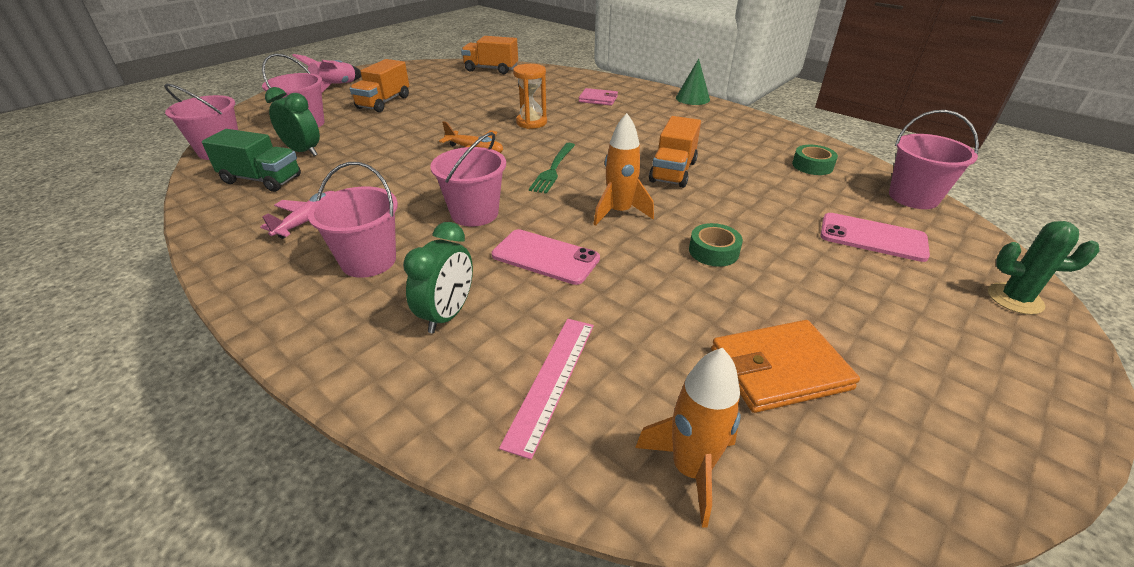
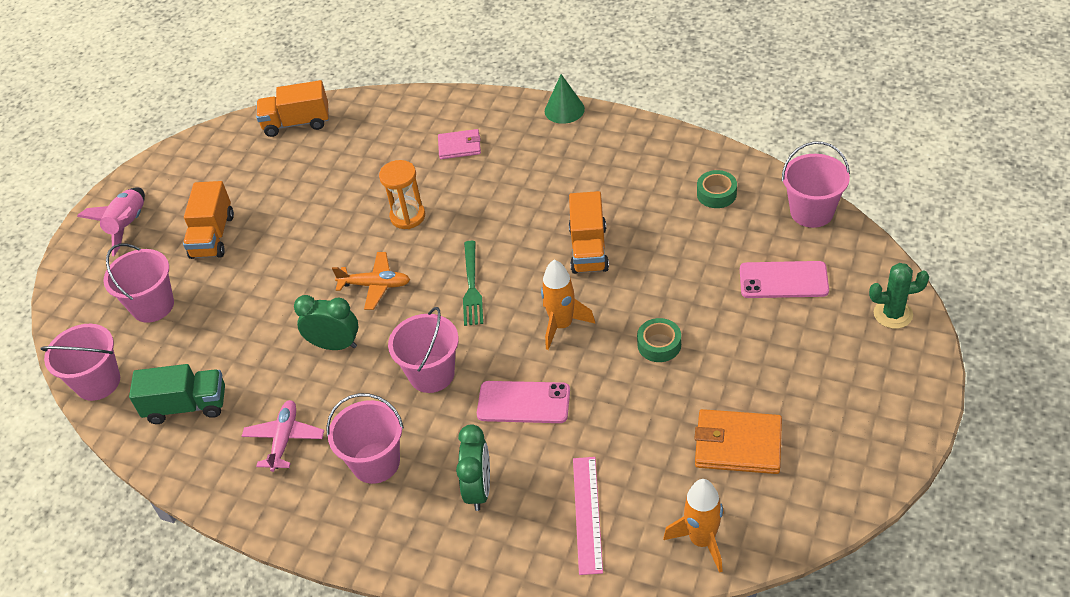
camera: 15 degrees left, 10 degrees up
green clock [265,87,320,156] -> green clock moved to [294,295,359,350]
orange wallet [711,320,860,413] -> orange wallet turned 45 degrees clockwise [694,409,782,474]

